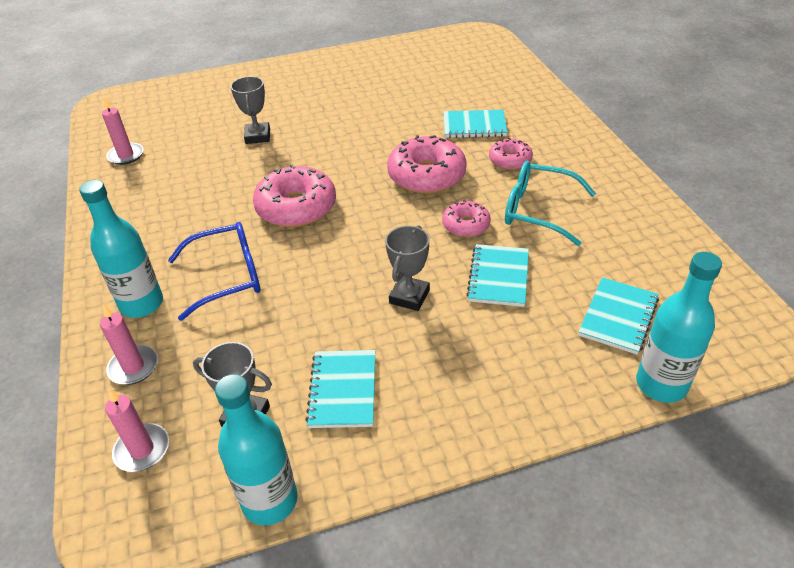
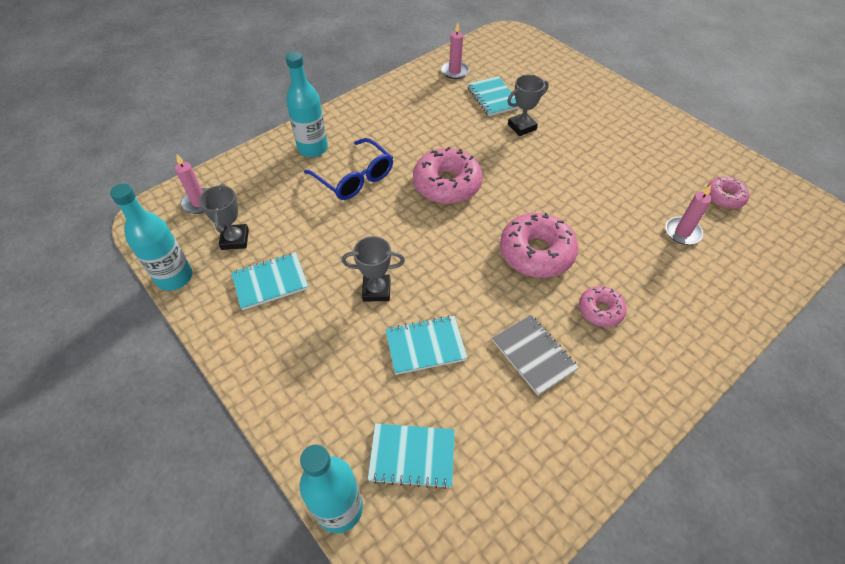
camera: 65 degrees right, 10 degrees up
pink candle [100,304,158,385] -> pink candle moved to [665,185,712,245]
pink donut [442,200,491,237] -> pink donut moved to [707,176,749,209]
turquoise notebook [443,110,507,138] -> turquoise notebook moved to [468,76,520,116]
turquoise glasses [505,161,596,246] -> grey notebook [492,315,579,396]

